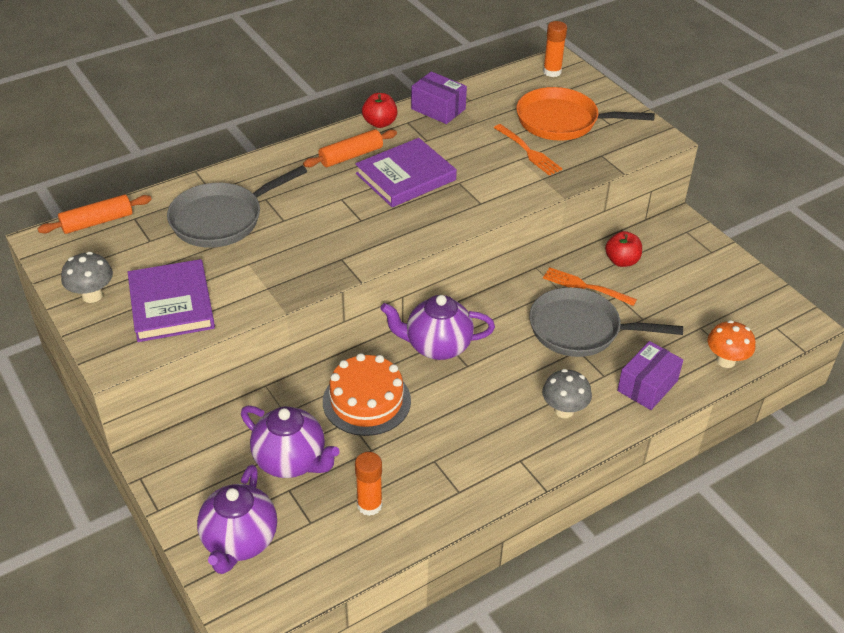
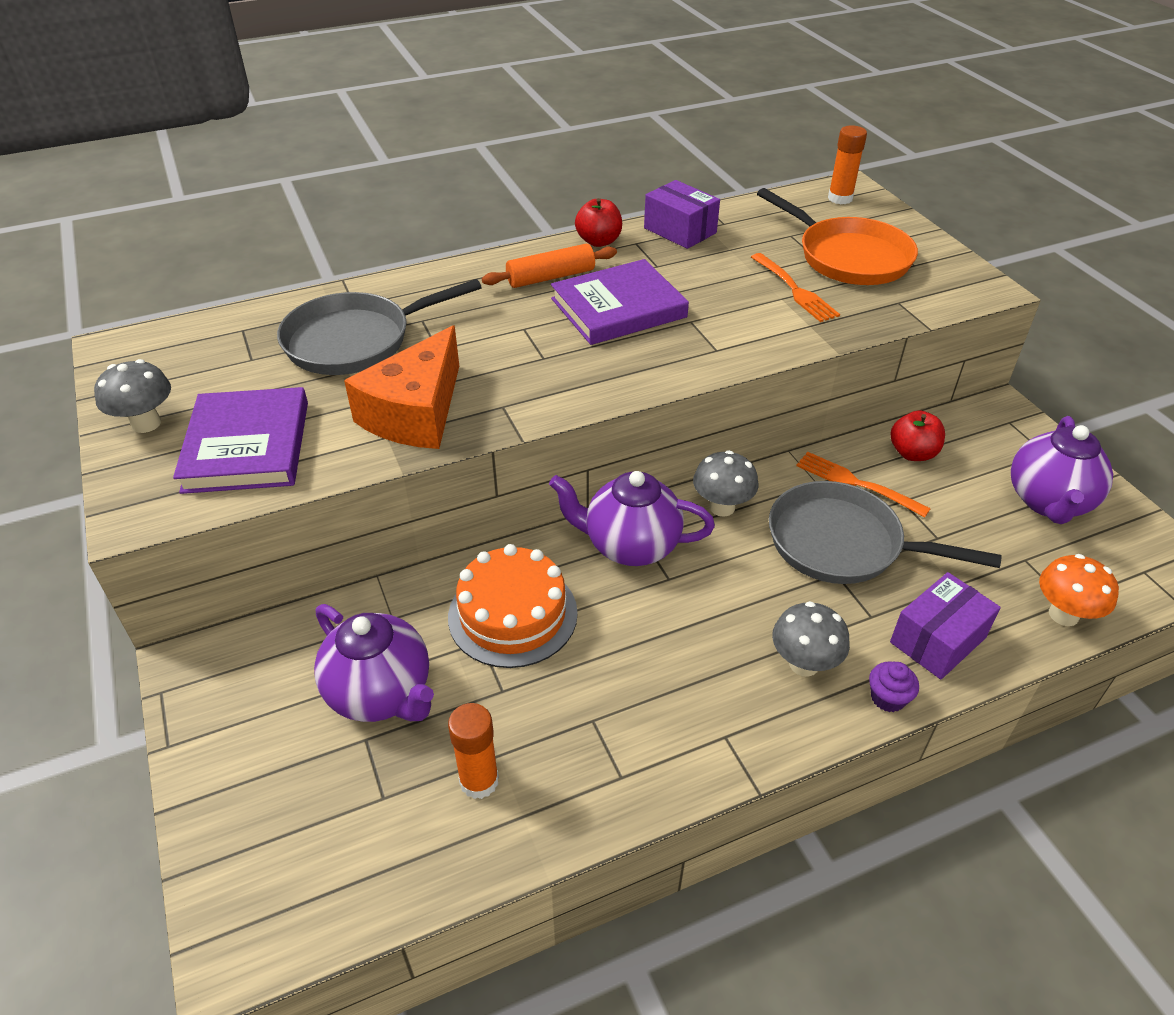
camera: 10 degrees right, 0 degrees up
orange rolling pin [37,194,152,234] -> none
purple teapot [197,465,277,574] -> purple teapot moved to [1011,416,1113,524]
orange pan [516,87,655,141] -> orange pan turned 150 degrees counterclockwise [757,188,918,285]
none -> orange cheese [344,325,459,449]
none -> grey mushroom [693,450,758,517]
none -> purple cupcake [869,661,919,712]

